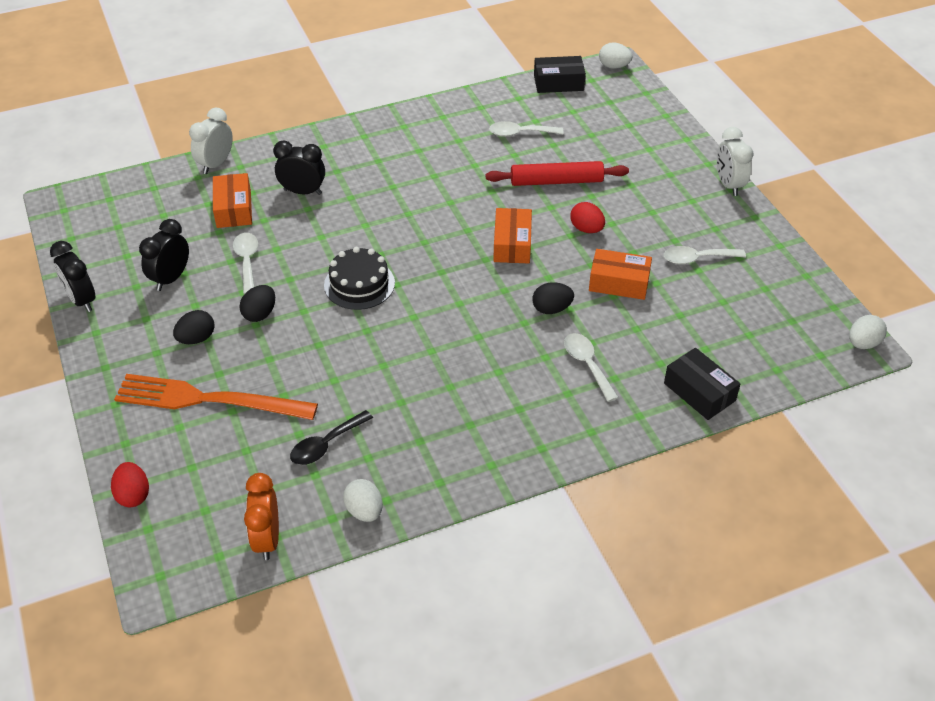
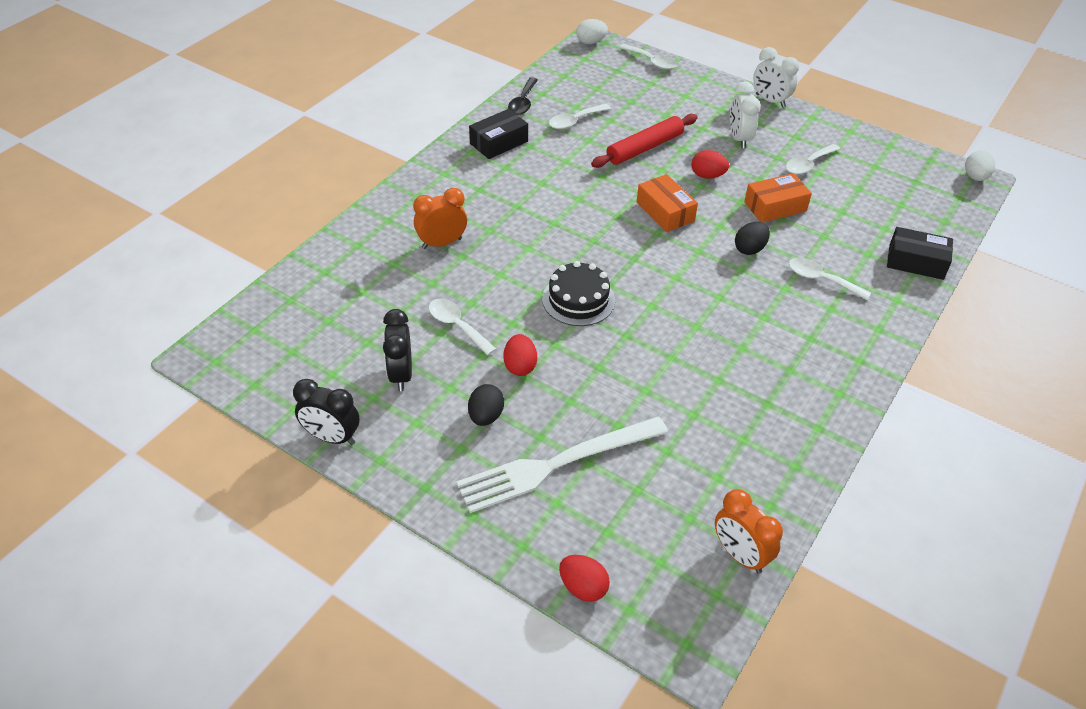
camera: 35 degrees left, 0 degrees up
orange fork [114,374,318,420] -> white fork [456,416,668,513]
white clock [189,108,233,174] -> white clock moved to [730,81,761,148]
orange box [213,173,252,228] -> none
black egg [239,285,275,322] -> red egg [503,334,537,376]
black clock [273,140,325,195] -> orange clock [413,188,467,249]
black spoon [290,410,373,465] -> black spoon moved to [508,77,538,115]
white egg [343,479,383,522] -> none
black box [534,56,586,93] -> black box moved to [469,109,528,159]
none -> white spoon [619,44,677,70]

